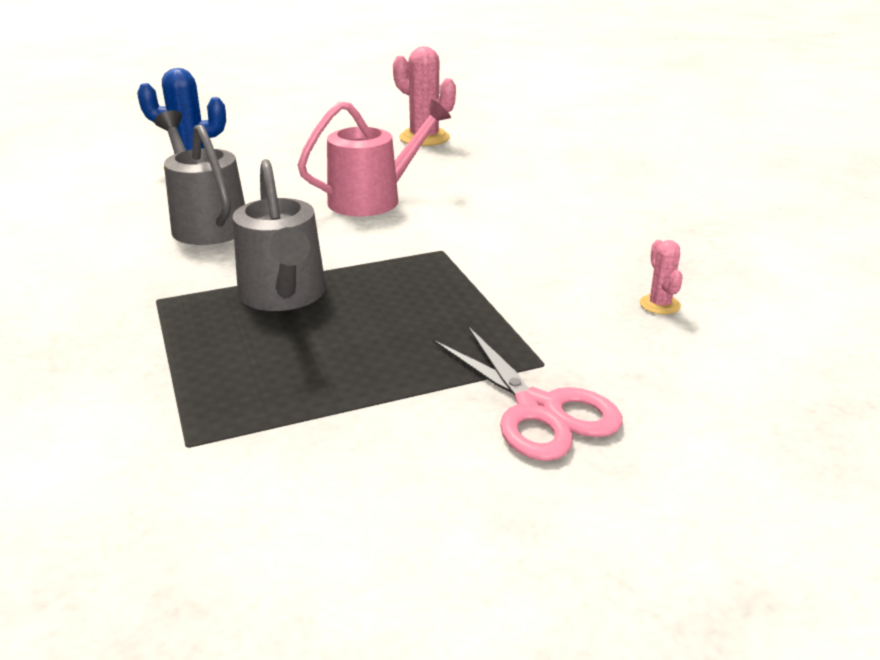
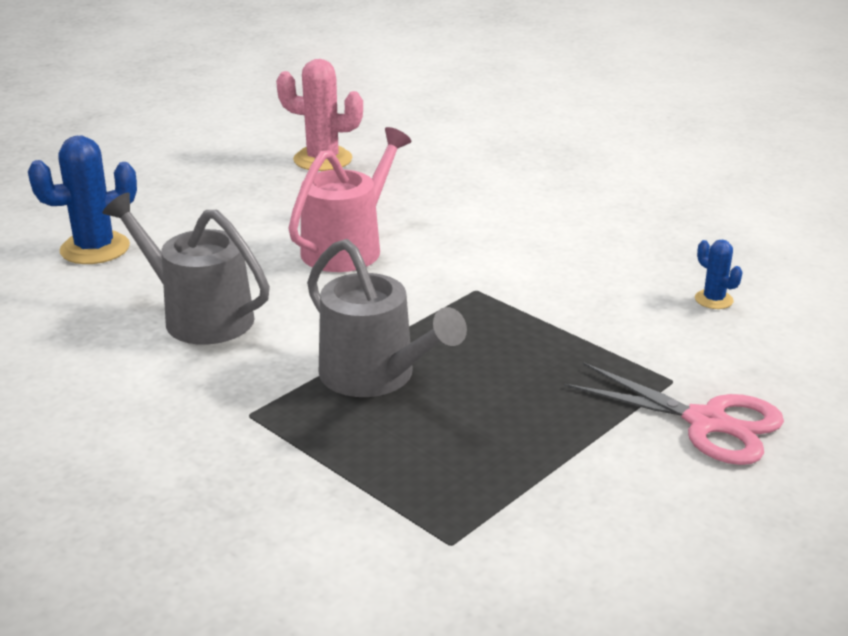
camera: 25 degrees left, 0 degrees up
pink cactus [640,240,683,314] -> blue cactus [695,239,742,309]

